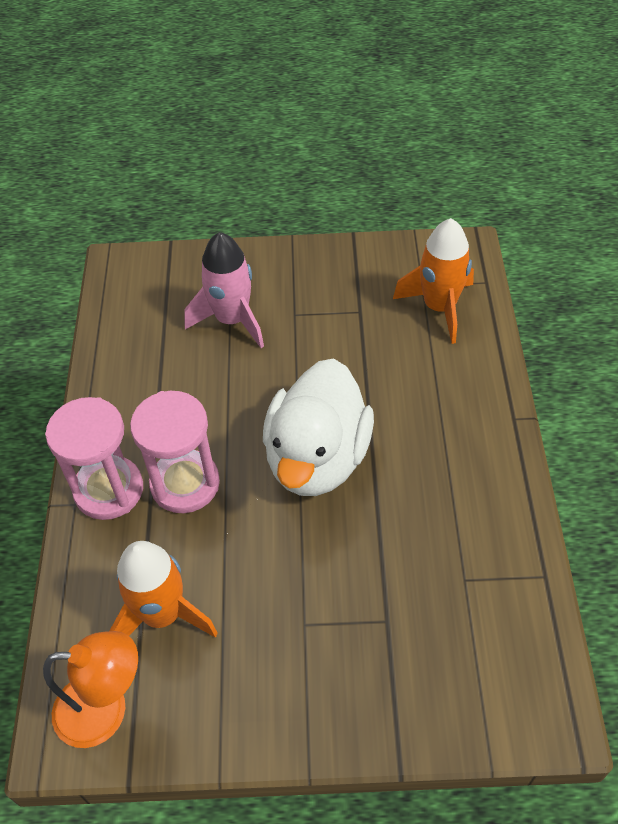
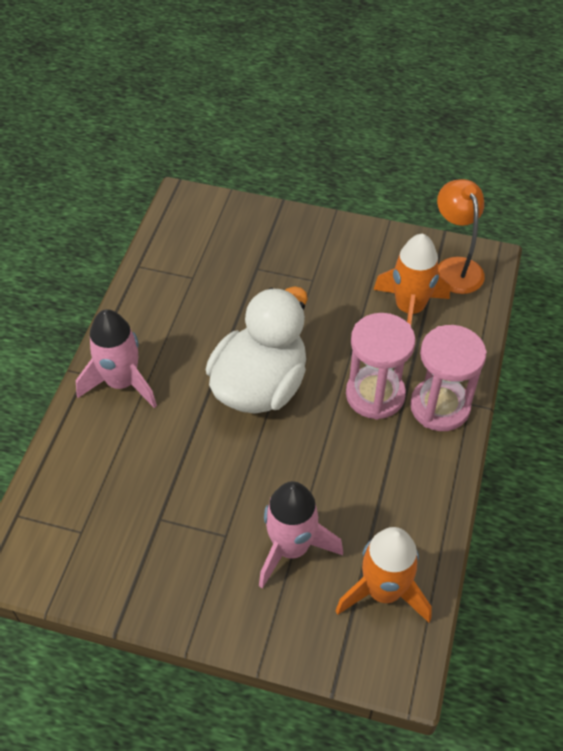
camera: 165 degrees left, 0 degrees up
orange lamp [43,631,138,748] -> orange lamp turned 60 degrees clockwise [437,179,485,294]
orange rocket [393,218,474,344] -> orange rocket moved to [336,527,432,623]
none -> pink rocket [76,309,157,408]

